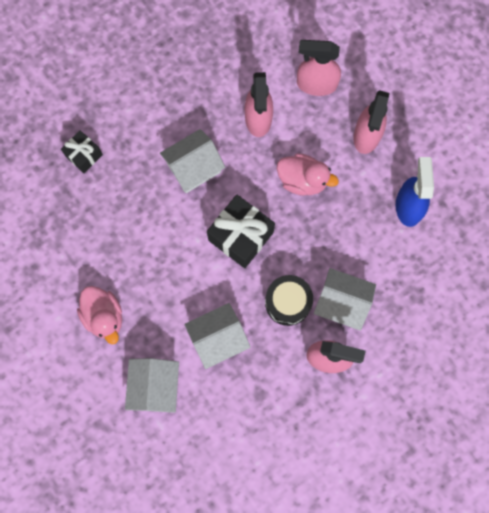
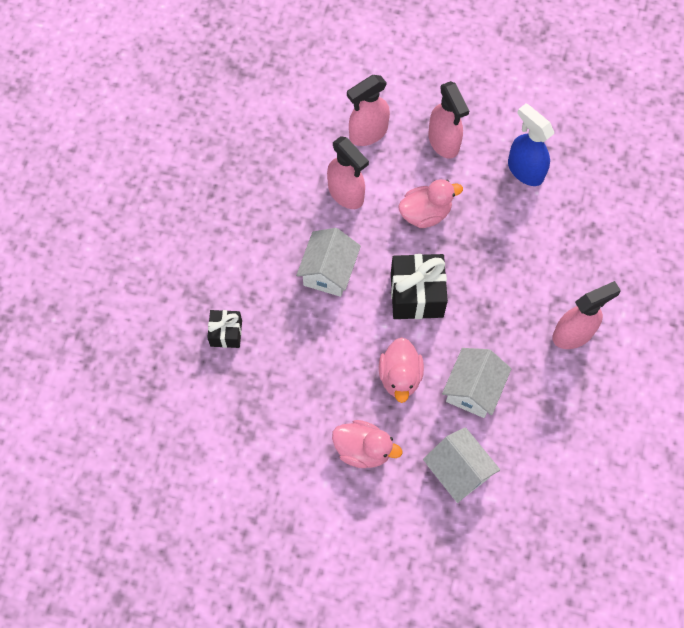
camera: 40 degrees left, 10 degrees down
black drum [265,275,313,326] -> none
white house [314,268,376,331] -> none
none -> pink duck [379,337,424,403]

